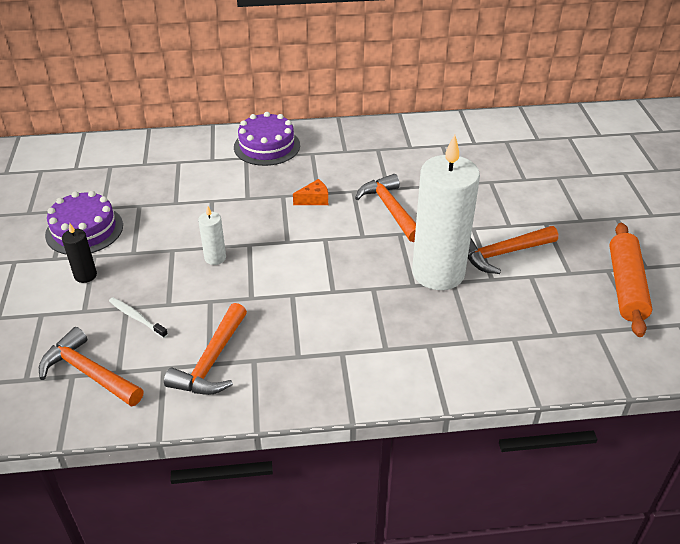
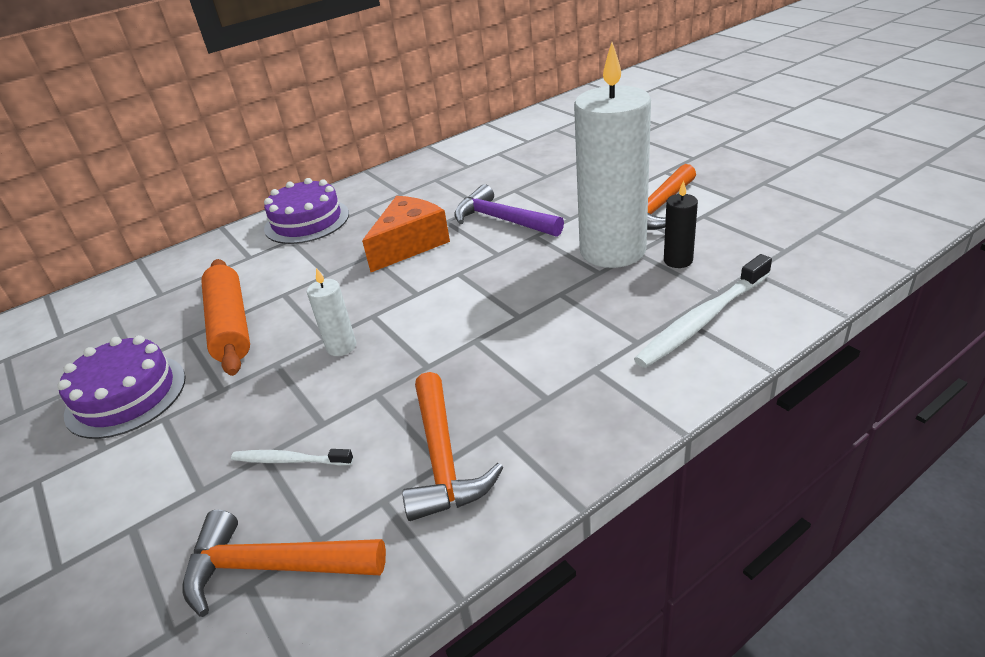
camera: 25 degrees left, 5 degrees down
black candle [62,223,97,283] -> black candle moved to [664,180,698,268]
orange cheese [293,179,328,205] -> orange cheese [362,196,450,272], size x1.92
orange hammer [355,174,416,242] -> purple hammer [454,184,564,237]
orange rolling pin [609,223,652,337] -> orange rolling pin moved to [201,259,250,376]
none -> white toothbrush [634,254,772,368]

